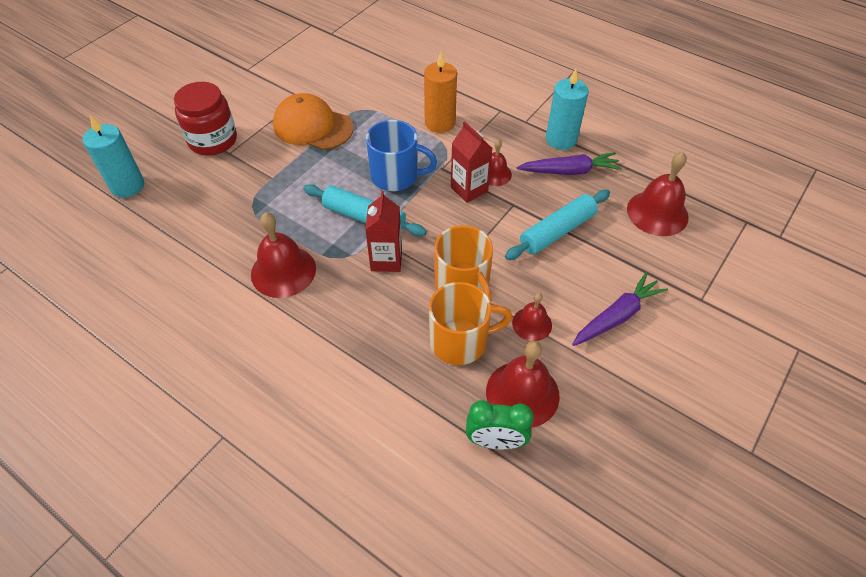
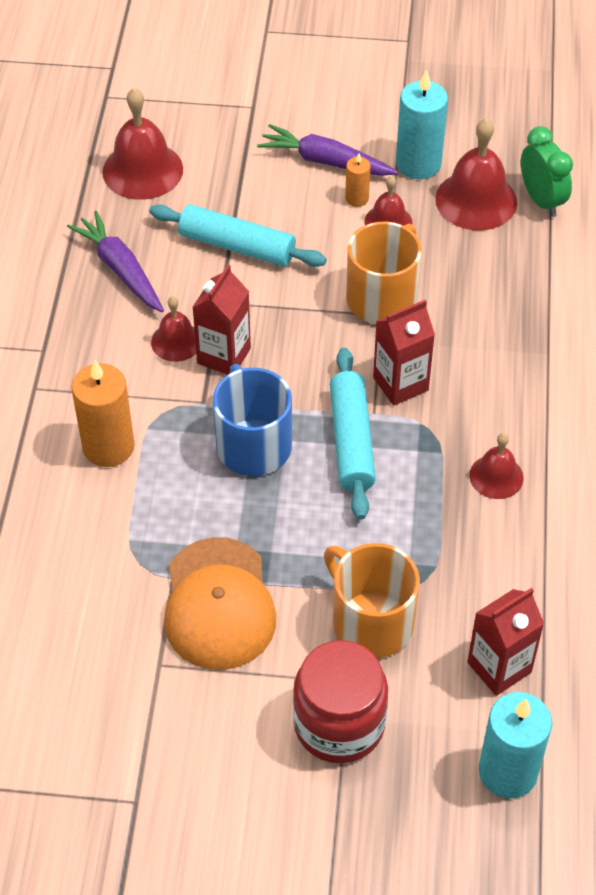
camera: 120 degrees left, 0 degrees up
red bell [251,212,316,298] -> red bell [469,433,524,499], size x0.58
orange mug [429,282,512,365] -> orange mug moved to [324,543,420,658]
turquoise candle [546,69,589,150] -> turquoise candle moved to [396,70,448,179]
none -> orange candle [345,153,371,207]
none -> red carton [467,588,544,696]

